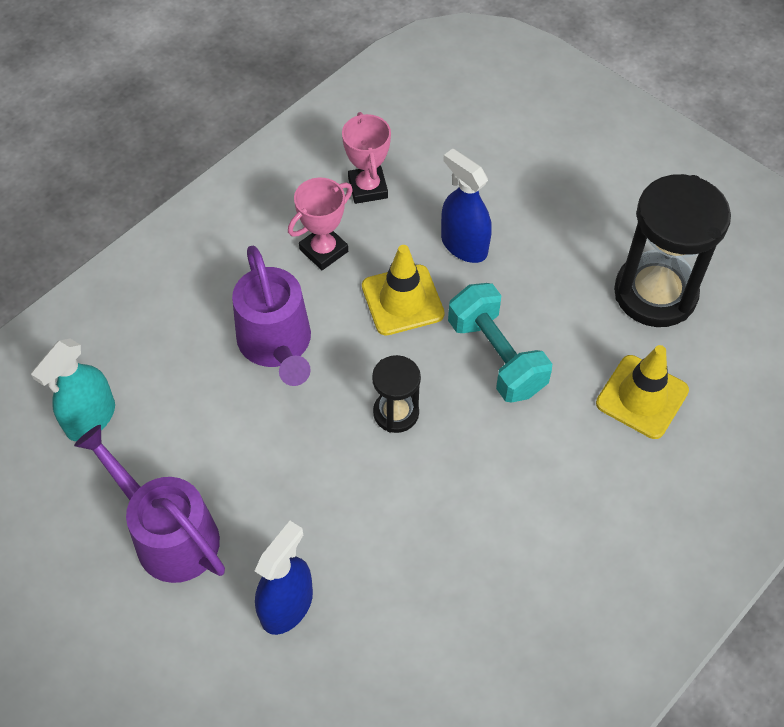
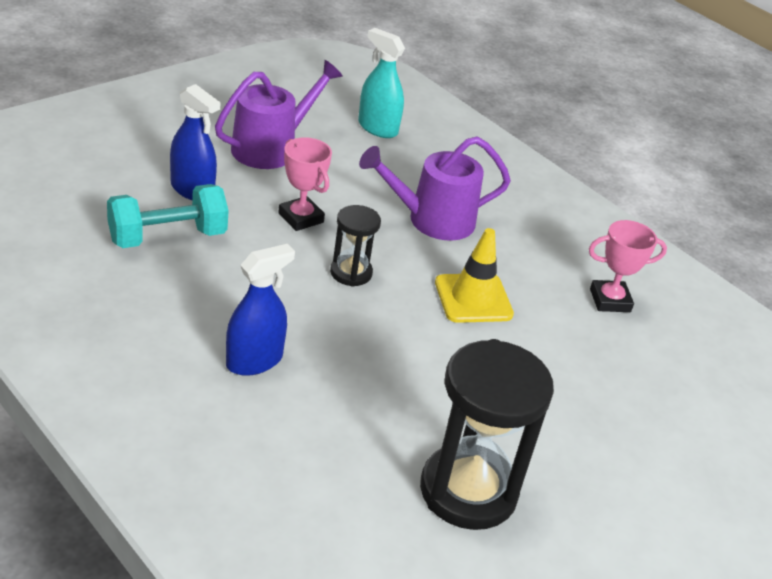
camera: 90 degrees right, 20 degrees down
pink trophy [288,178,353,270] -> pink trophy moved to [278,137,332,231]
blue spray bottle [441,148,492,263] -> blue spray bottle moved to [226,244,295,376]
turquoise dumbbell [448,283,552,403] -> turquoise dumbbell moved to [107,184,229,248]
yellow traffic cone [596,345,689,439] -> none

